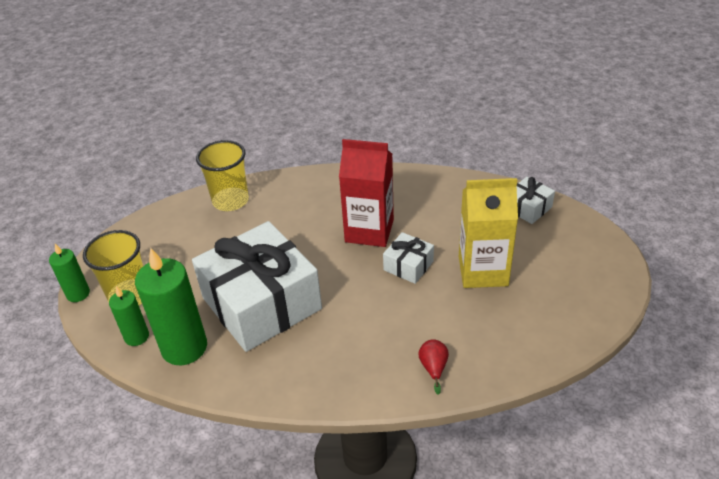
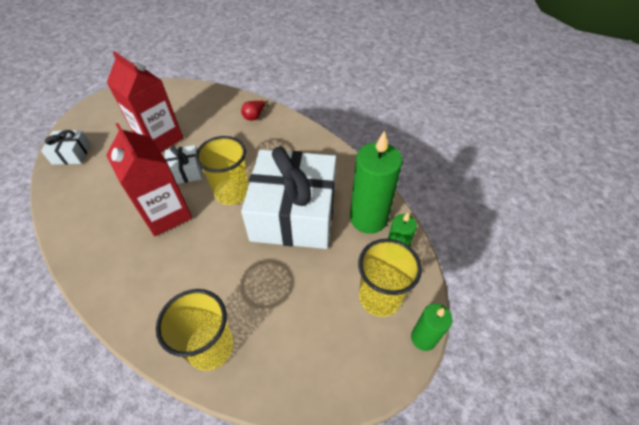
camera: 140 degrees left, 10 degrees up
yellow carton [459,178,518,288] -> red carton [107,51,183,152]
none -> yellow cup [195,136,249,205]

